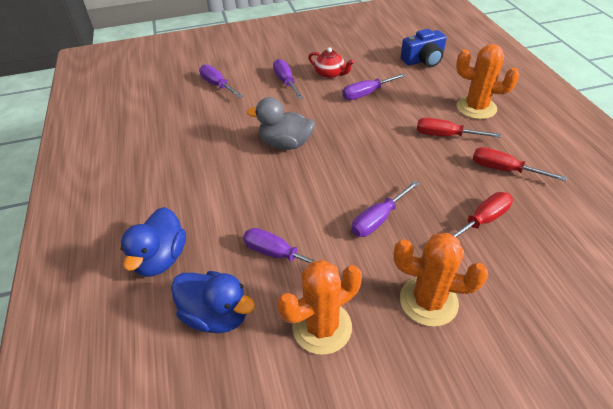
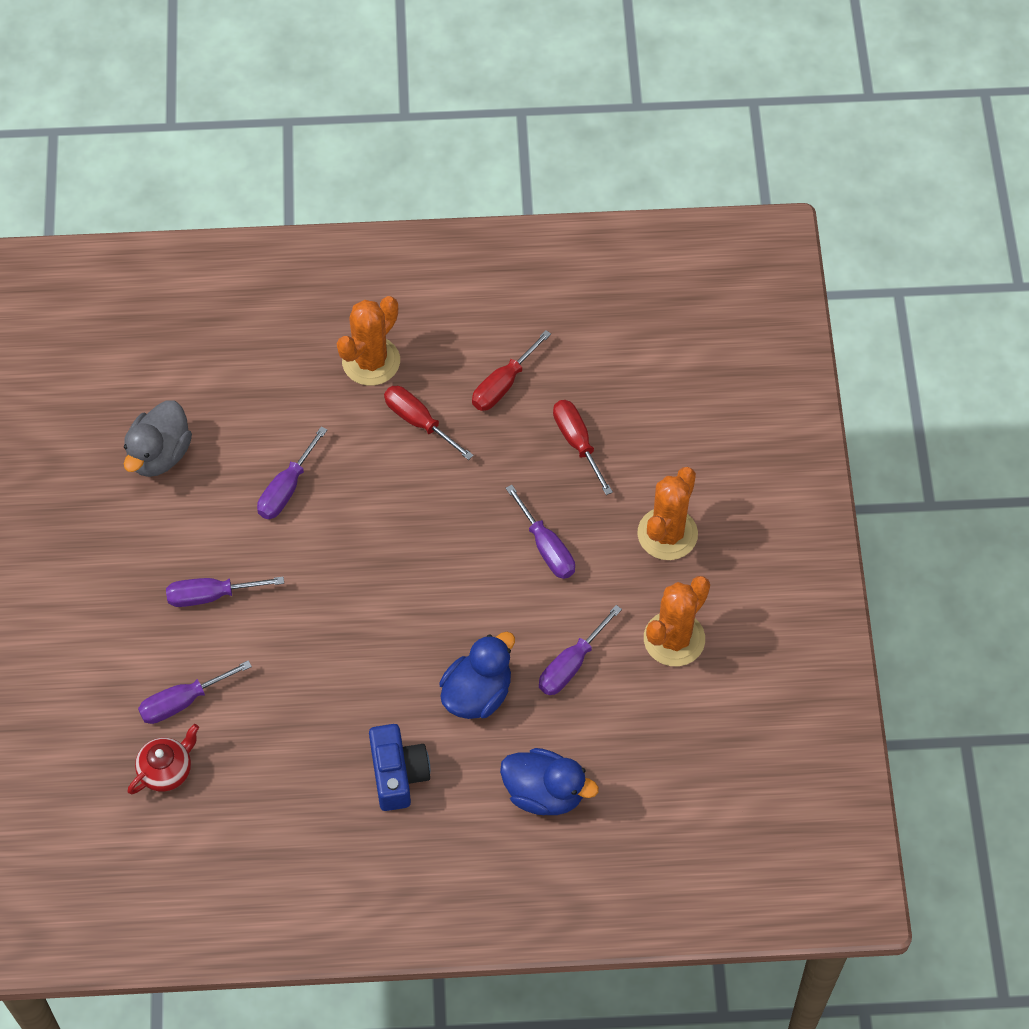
camera: 80 degrees left, 15 degrees up
blue duck [171,271,255,333] -> blue duck moved to [439,632,515,719]
grey duck [246,97,315,150] -> grey duck moved to [124,400,192,477]
orange cactus [277,260,362,355] -> orange cactus turned 60 degrees clockwise [644,576,710,666]
red teapot [308,47,354,79] -> red teapot moved to [128,724,199,794]
purple screwdriver [342,73,406,100] -> purple screwdriver turned 45 degrees clockwise [257,426,327,519]
blue camera [401,29,447,67] -> blue camera moved to [369,724,430,811]
red screwdriver [417,118,501,138] -> red screwdriver turned 105 degrees clockwise [384,386,474,460]

